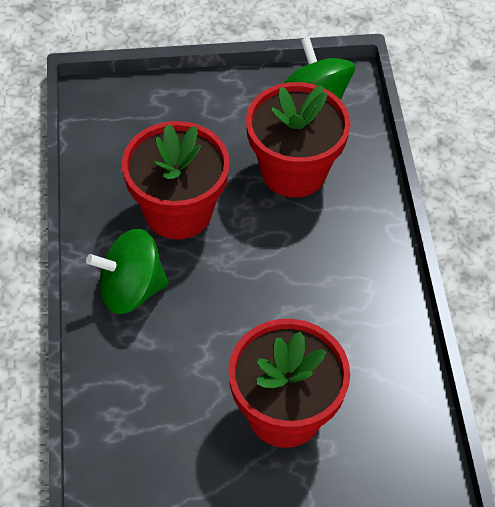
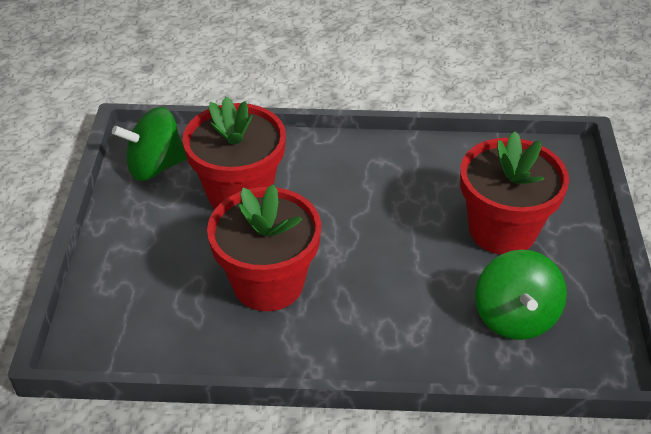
camera: 80 degrees left, 10 degrees down
green spinning top [86,229,169,314] -> green spinning top moved to [475,250,567,340]

